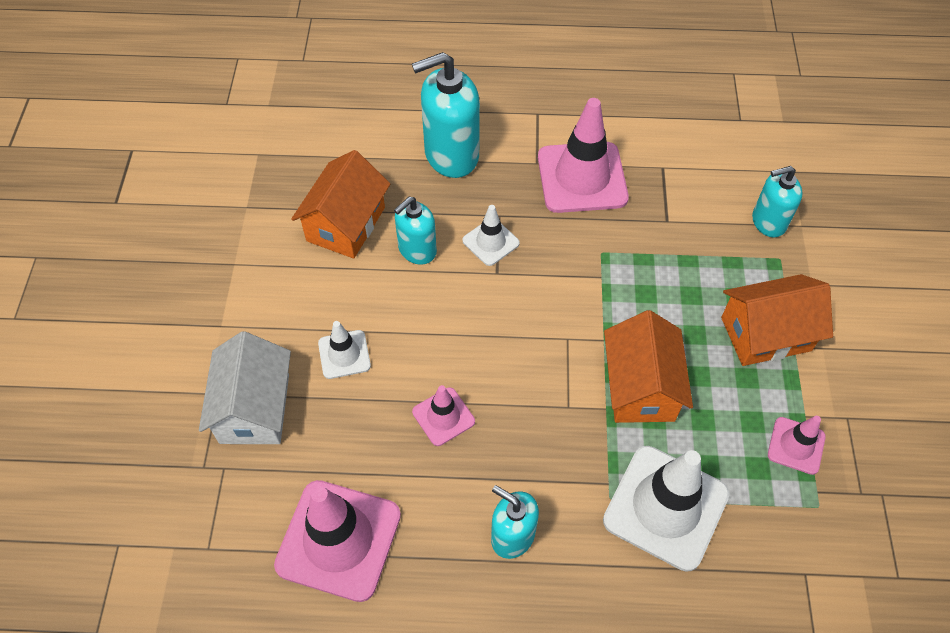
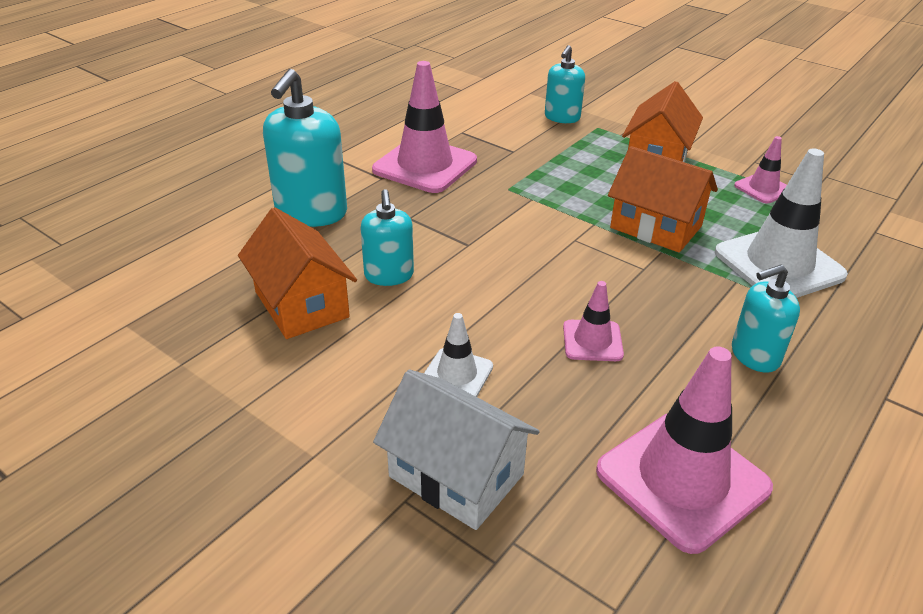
camera: 55 degrees left, 20 degrees down
white traffic cone [462,205,520,266] -> none

